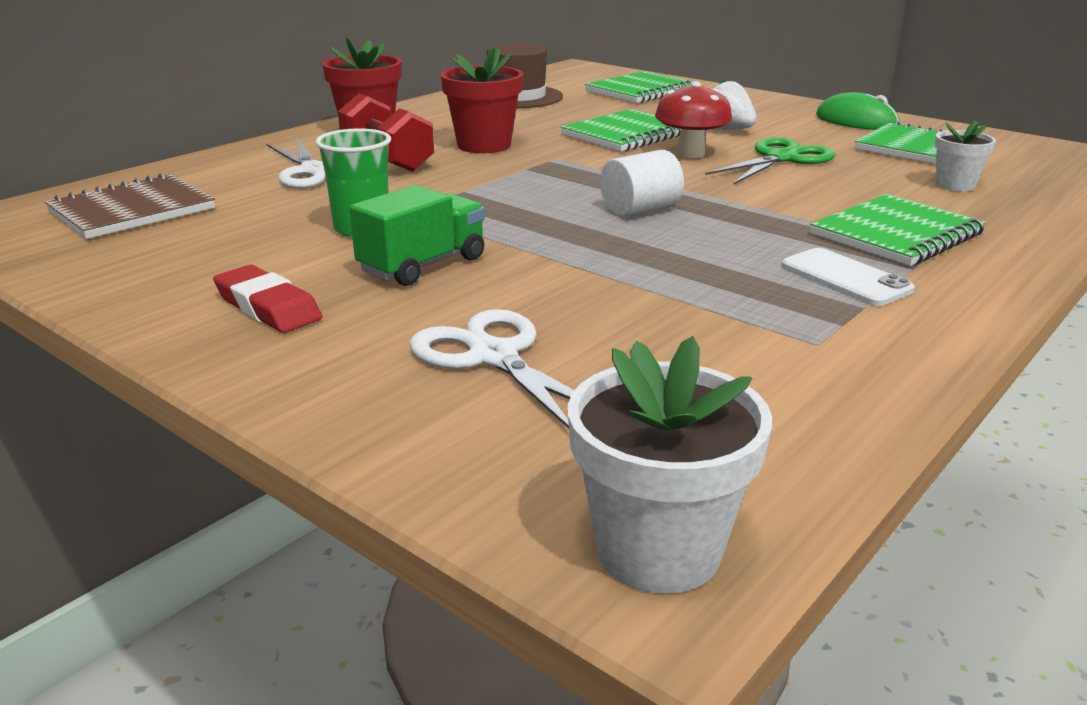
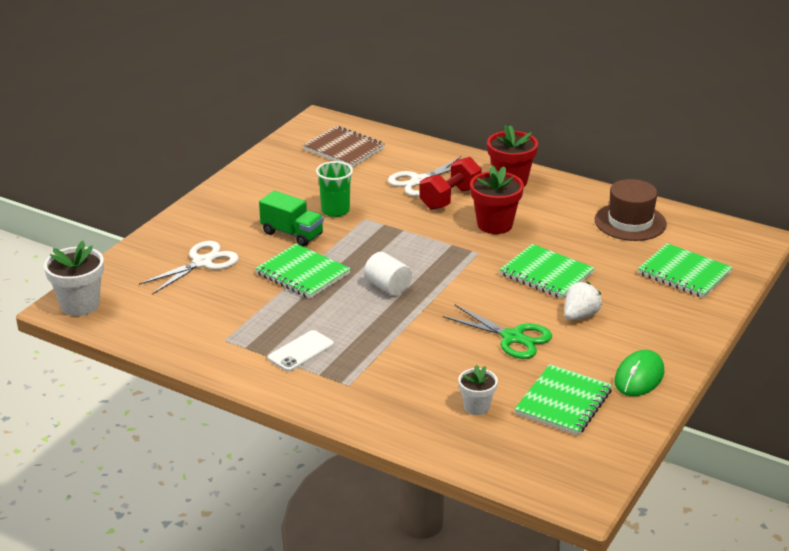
camera: 80 degrees right, 5 degrees up
red eraser [213,265,322,333] -> none
red mushroom [655,81,732,158] -> none
green notebook [810,194,986,266] -> green notebook moved to [255,244,351,299]

